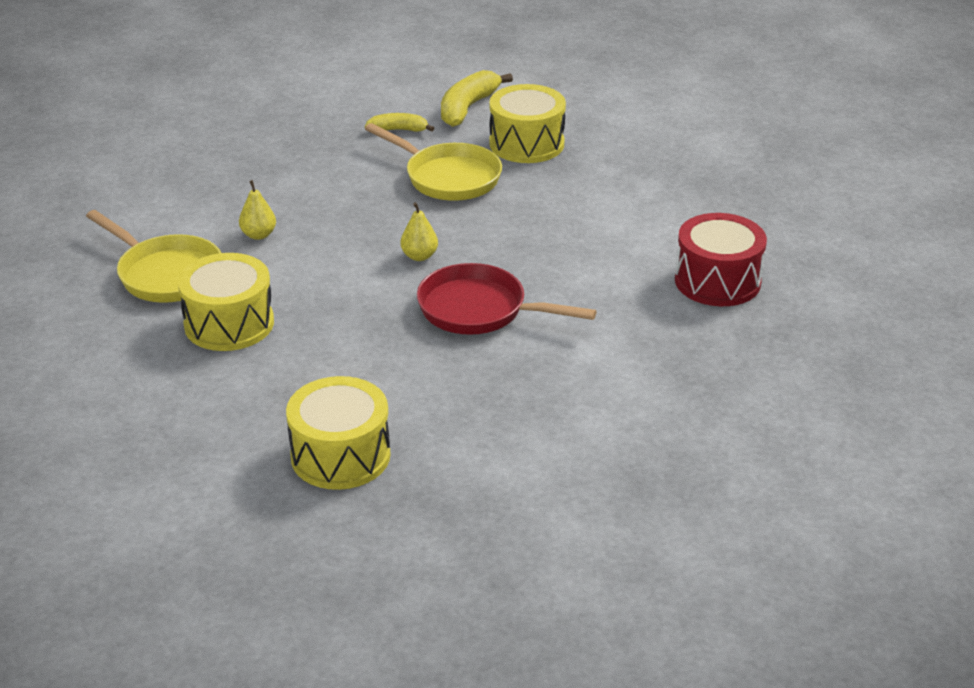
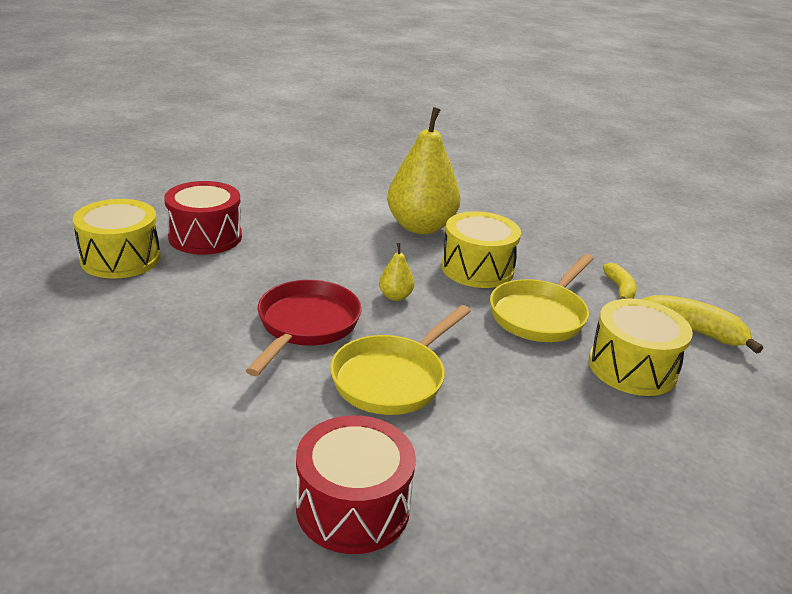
camera: 85 degrees right, 5 degrees down
yellow pan [86,210,221,303] -> yellow pan moved to [330,305,471,415]
yellow drum [178,253,274,351] -> yellow drum moved to [441,211,521,288]
yellow pear [239,180,276,240] -> yellow pear [387,107,460,234], size x2.40
none -> red drum [164,181,242,255]

